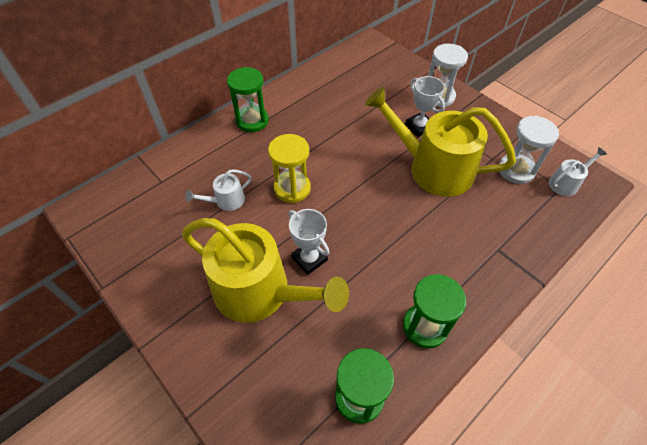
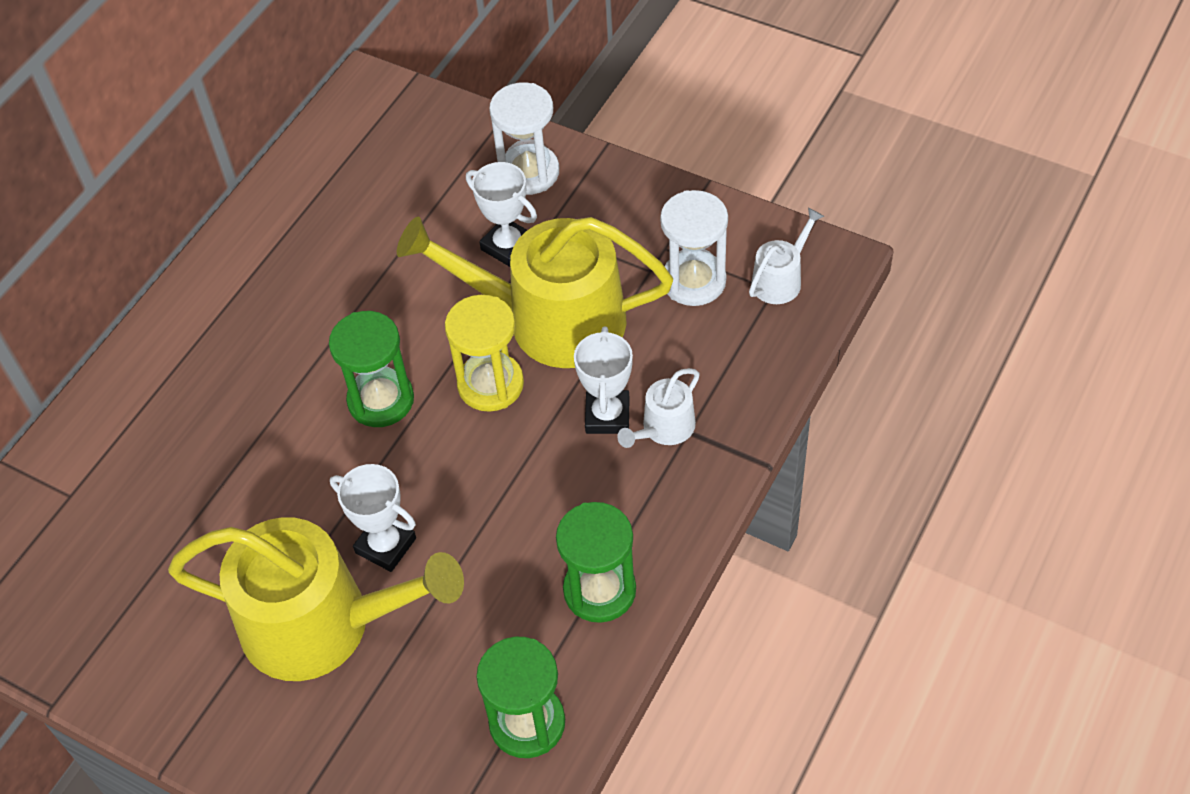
camera: 15 degrees left, 0 degrees up
white watering can [185,170,252,211] -> white watering can moved to [617,368,700,448]
green hourglass [227,67,269,132] -> green hourglass moved to [329,311,414,427]
yellow hourglass [268,134,311,203] -> yellow hourglass moved to [445,295,524,412]
none -> white trophy [574,327,633,434]

